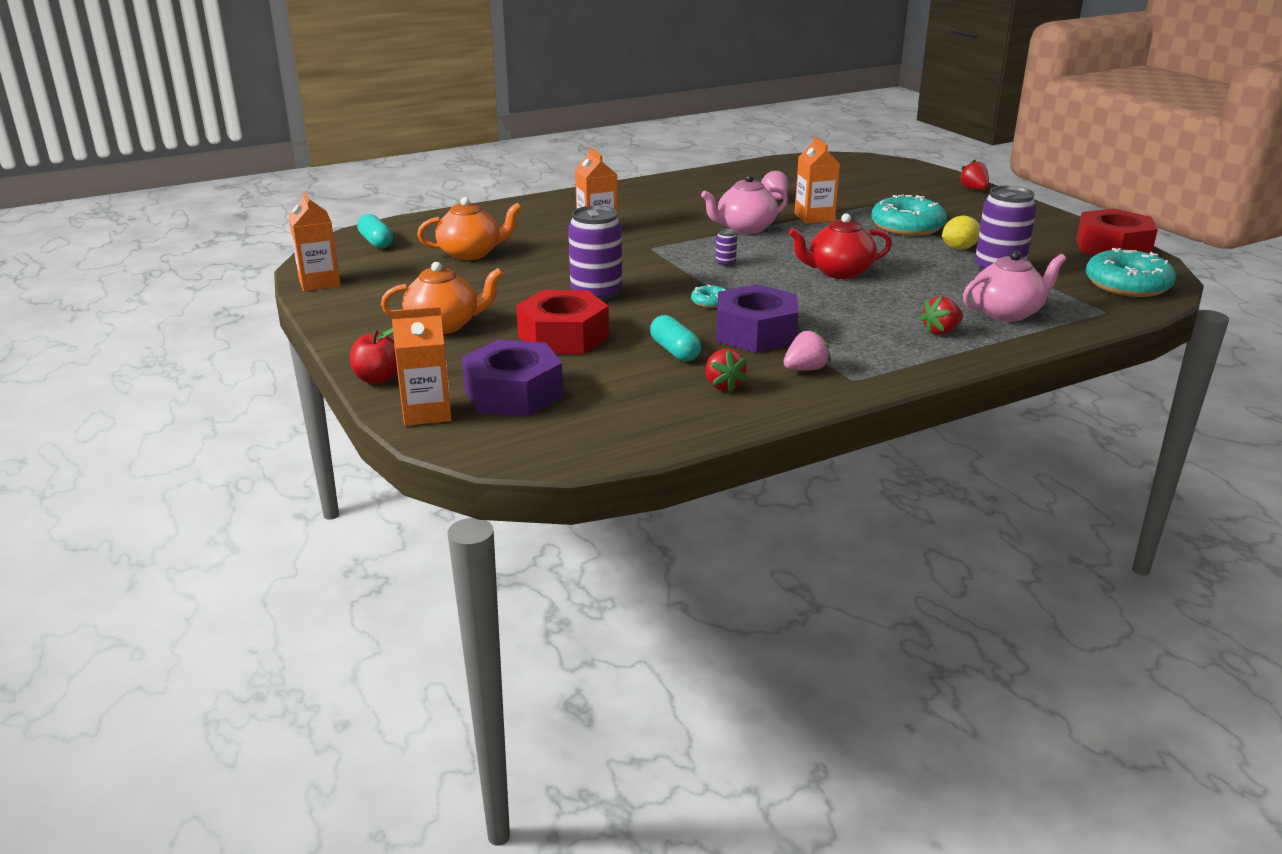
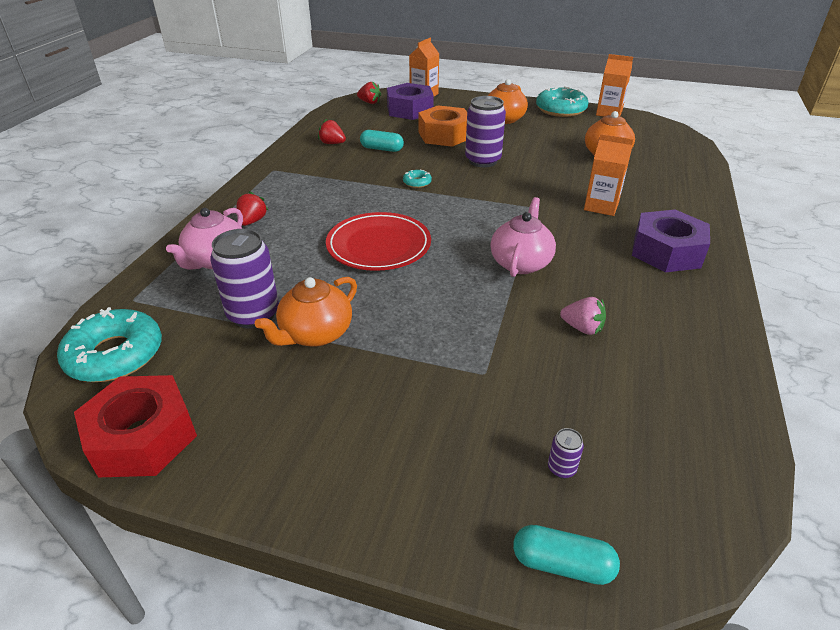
camera: 135 degrees right, 10 degrees up
red apple [350,328,397,384] -> none
turquoise capsule [357,214,393,249] -> turquoise capsule moved to [513,525,620,585]
red nut [516,290,609,354] -> orange nut [418,105,467,147]
purple can [716,229,737,267] -> purple can moved to [548,428,584,479]
purple nut [716,284,799,353] -> purple nut moved to [632,210,710,272]
pink strawberry [783,329,831,370] -> none
red teapot [788,213,892,279] -> red plate [326,212,431,271]
orange carton [794,137,840,224] -> none
turquoise donut [871,195,947,236] -> turquoise donut moved to [536,86,589,117]
yellow lemon [942,216,980,250] -> orange teapot [255,277,357,347]
red strawberry [958,160,989,190] -> red strawberry moved to [357,81,381,104]

